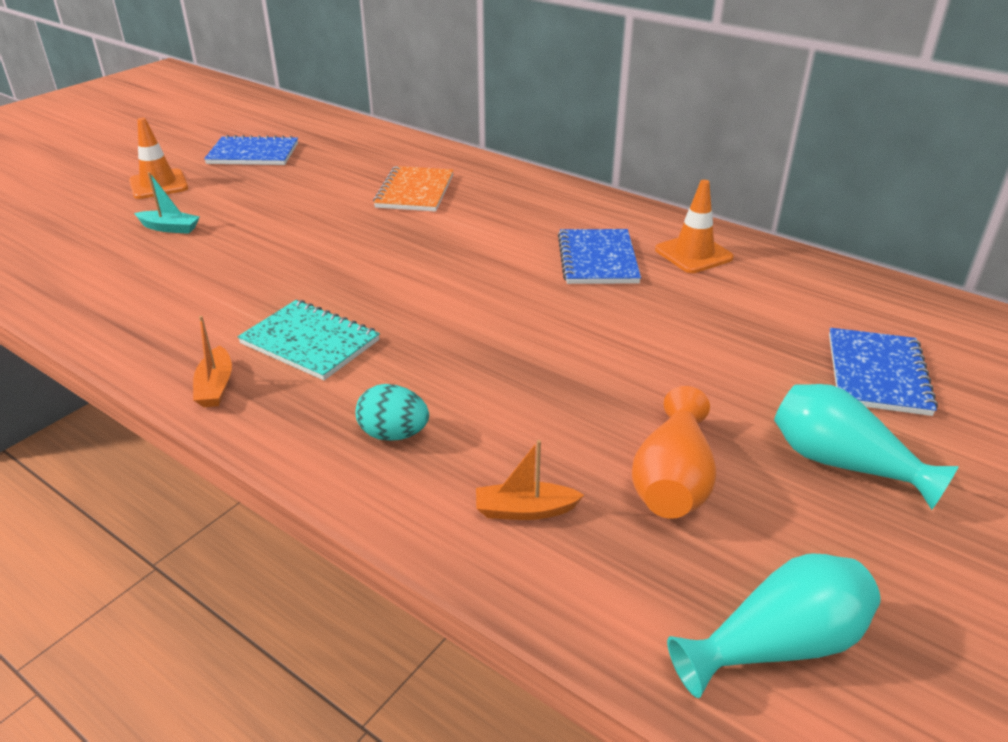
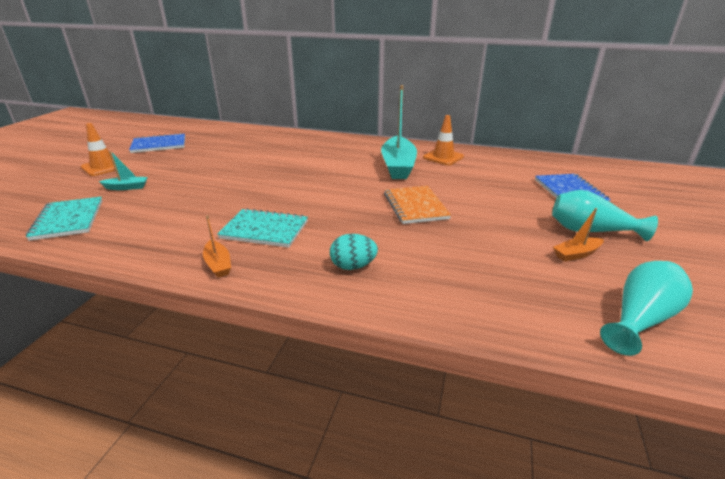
camera: 20 degrees left, 5 degrees down
orange notebook [373,166,454,212] -> orange notebook moved to [384,186,451,224]
orange boat [476,440,584,520] -> orange boat moved to [553,208,604,261]
blue notebook [558,229,641,284] -> turquoise boat [381,85,417,179]
orange vase [632,386,717,519] -> none
none -> turquoise notebook [26,197,102,241]

